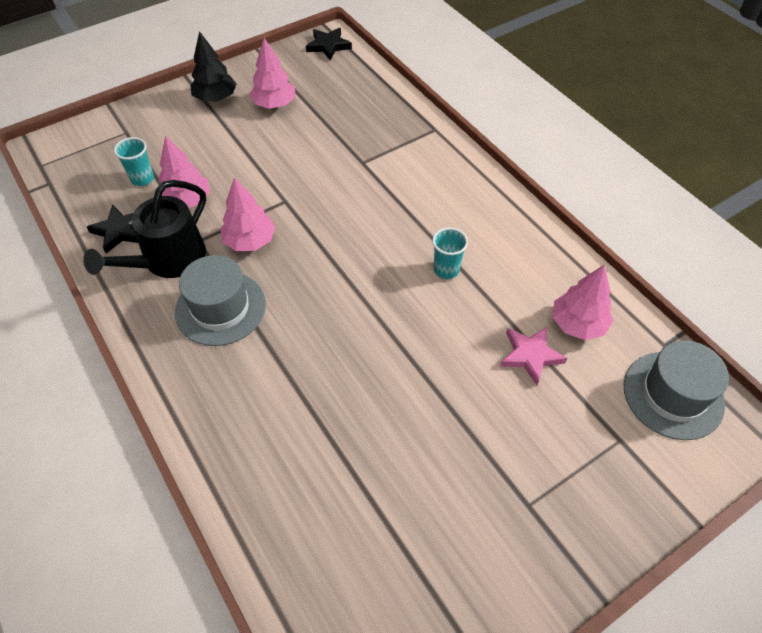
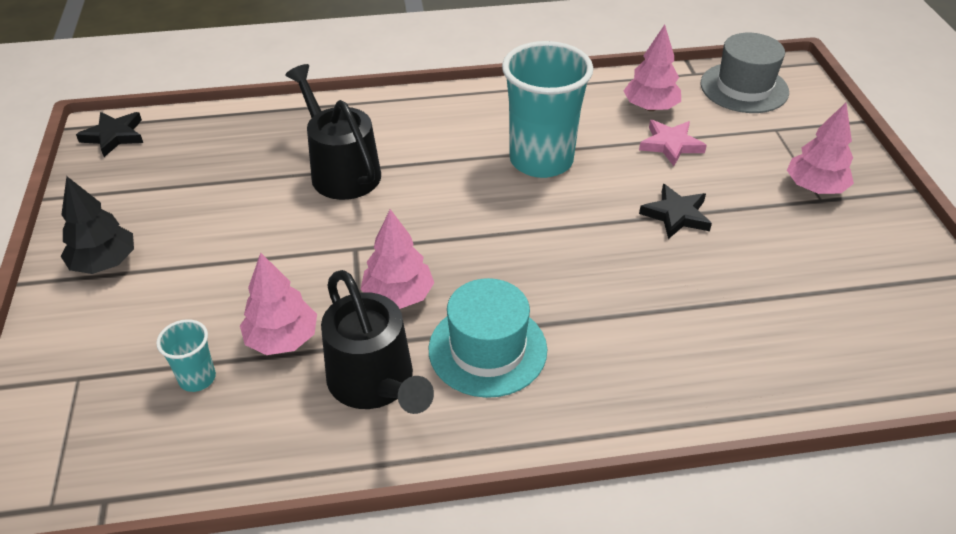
camera: 65 degrees left, 10 degrees down
black star [87,205,138,253] -> black star moved to [639,184,712,239]
grey hat [175,255,266,346] -> turquoise hat [429,278,547,398]
pink tree [249,38,295,109] -> pink tree moved to [787,103,854,194]
turquoise cup [432,227,468,279] -> turquoise cup [502,41,593,178], size x2.23
none -> black watering can [285,64,381,200]

